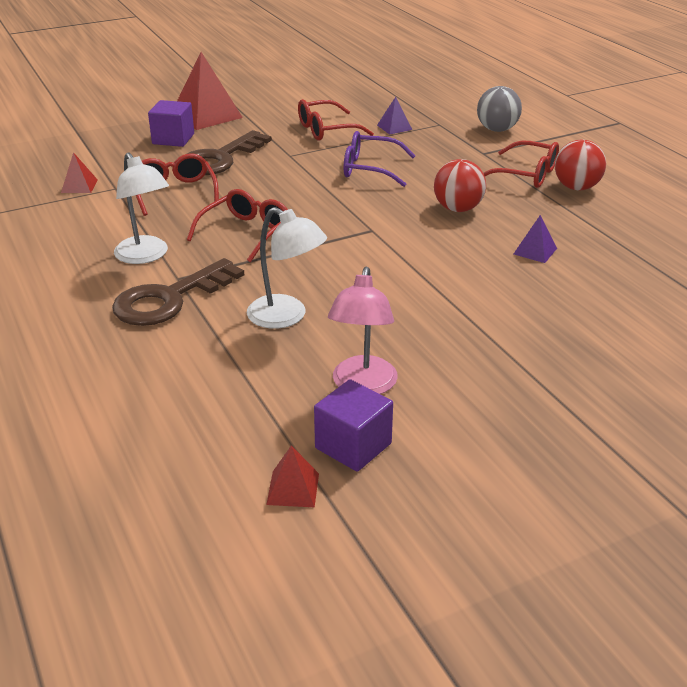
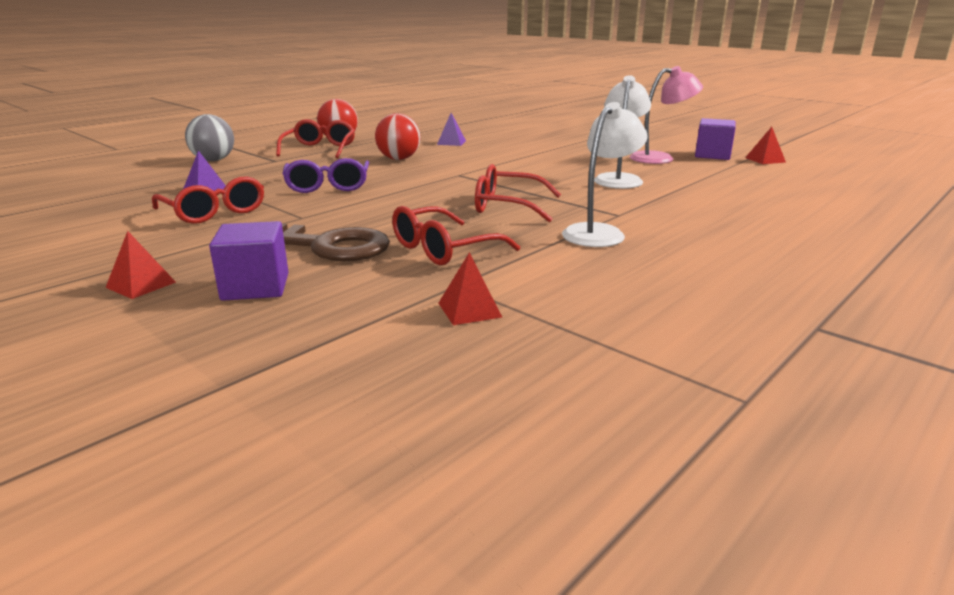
camera: 110 degrees left, 10 degrees down
brown key [112,258,244,326] -> none
red pyramid [177,52,243,130] -> red pyramid [105,231,176,299], size x0.49

